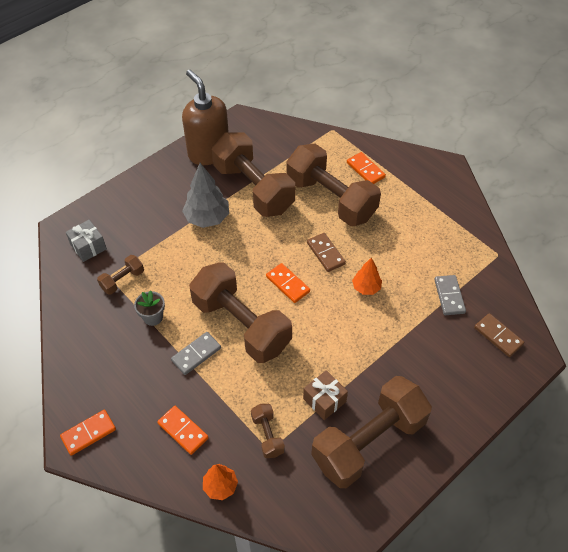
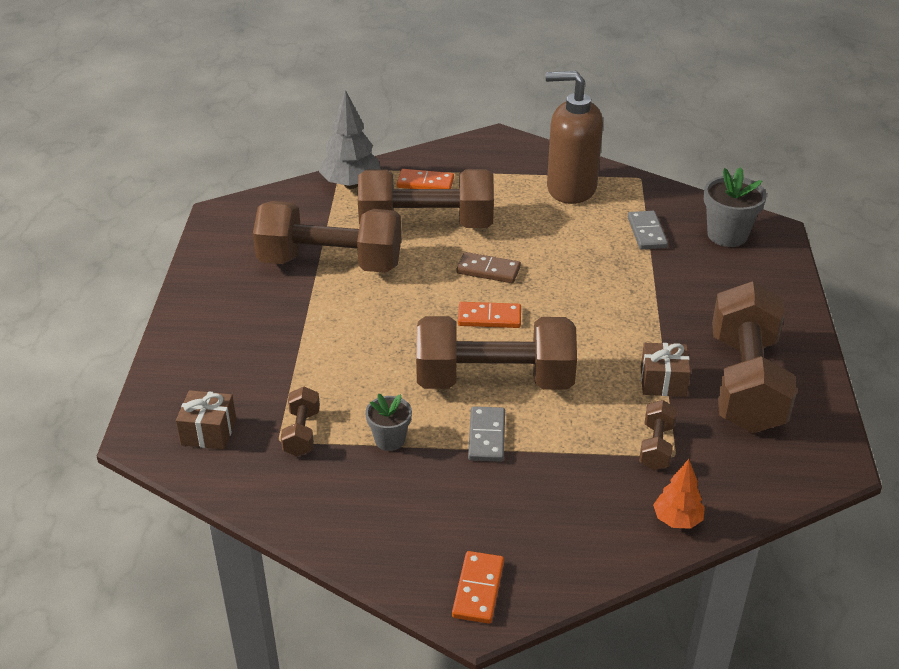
camera: 45 degrees left, 15 degrees down
grey gift [66,220,107,262] -> brown gift [176,390,236,449]
orange domino [157,406,209,455] -> none
brown soap dispenser [182,70,229,165] -> brown soap dispenser moved to [546,71,603,204]
grey tree [182,163,229,228] -> grey tree moved to [319,90,381,189]
brown dumbbell [251,404,285,458] -> brown dumbbell turned 75 degrees clockwise [639,400,677,470]
orange tree [352,258,382,295] -> none
grey domino [434,275,466,315] -> grey domino turned 45 degrees clockwise [628,211,668,250]
brown domino [474,313,524,357] -> grey flower pot [704,167,767,247]

